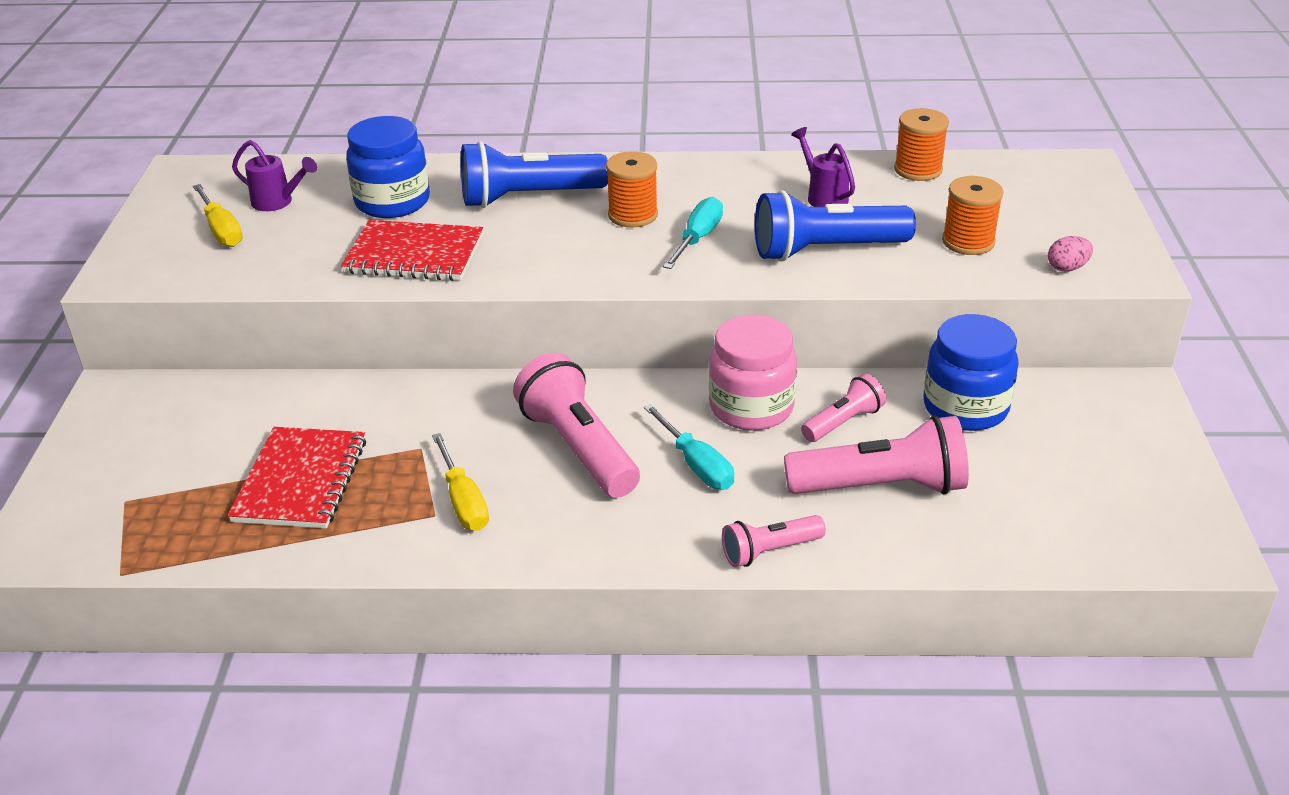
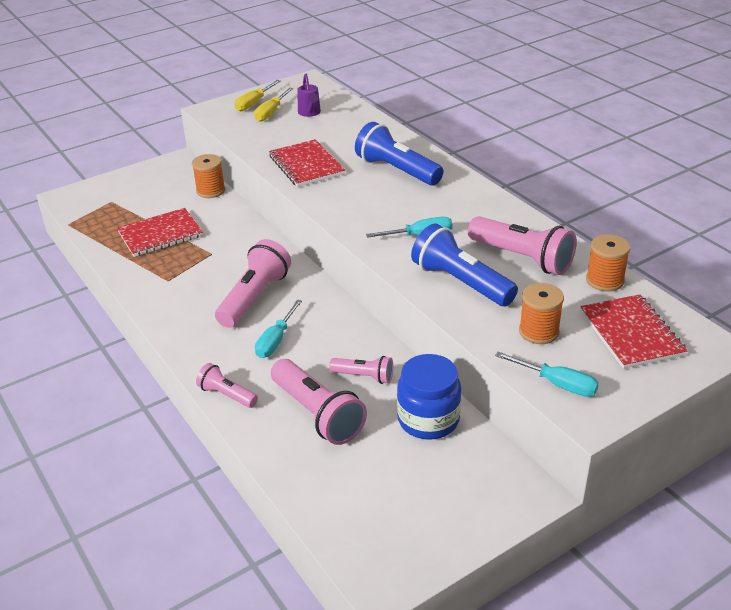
camera: 55 degrees right, 0 degrees up
blue jar [346,116,430,218] -> none
yellow screwdriver [432,433,489,531] -> yellow screwdriver moved to [235,80,280,111]
orange spool [606,151,658,227] -> orange spool moved to [192,154,225,198]
pink jar [709,315,797,431] -> none
purple watering can [791,127,855,207] -> pink flashlight [468,216,577,275]
pink egg [1048,236,1093,272] -> turquoise screwdriver [495,352,599,397]
none -> red notebook [580,294,688,369]

